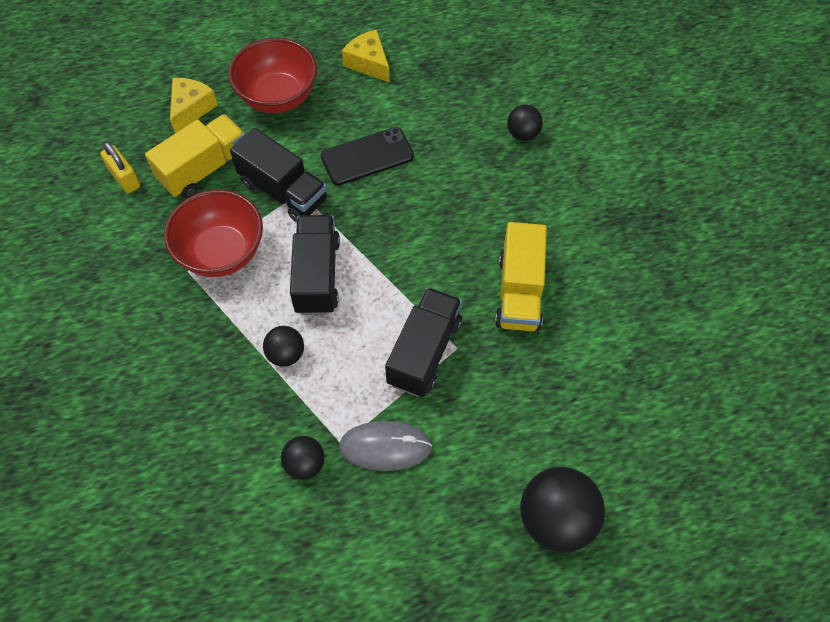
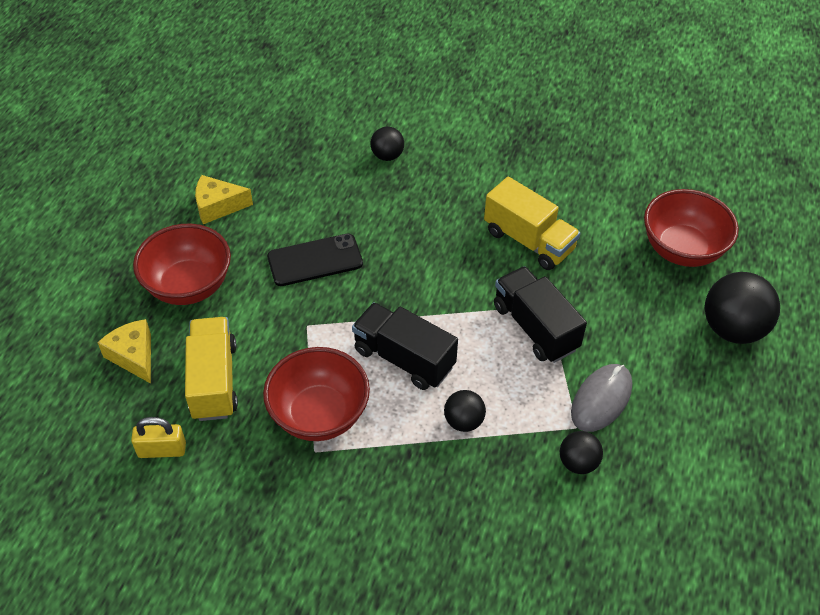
camera: 55 degrees left, 10 degrees down
black truck [230,128,327,222] -> none
black phone [321,127,414,185] -> black phone turned 60 degrees clockwise [267,234,363,286]
none -> red bowl [644,189,739,267]

